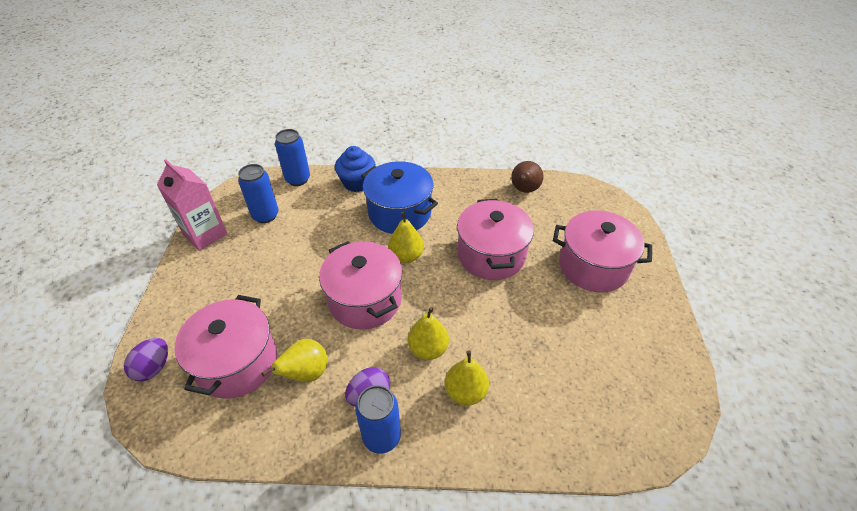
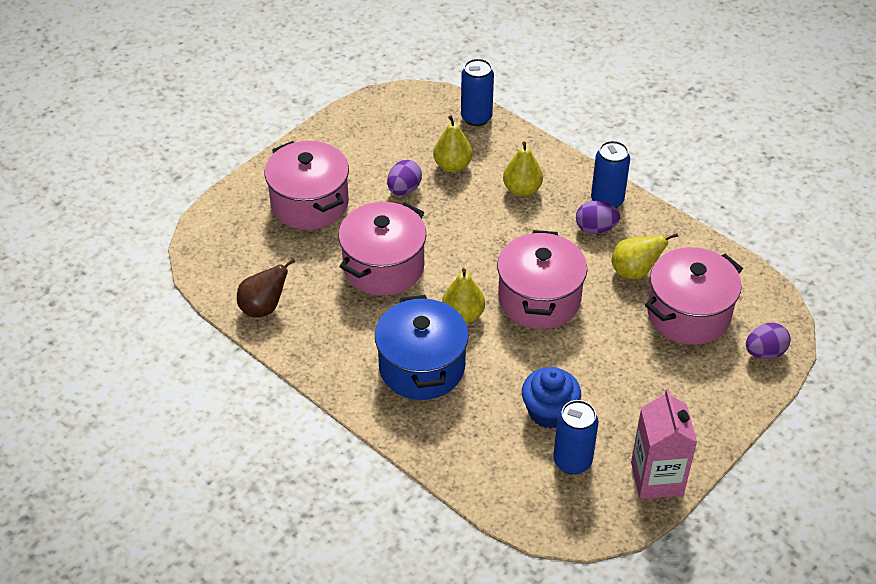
camera: 140 degrees left, 0 degrees up
blue can [275,129,310,186] -> blue can moved to [461,58,494,126]
blue cupcake [335,146,376,192] -> blue cupcake moved to [522,367,581,429]
yellow pear [407,307,449,360] -> yellow pear moved to [433,115,473,172]
none -> purple egg [387,160,422,195]

